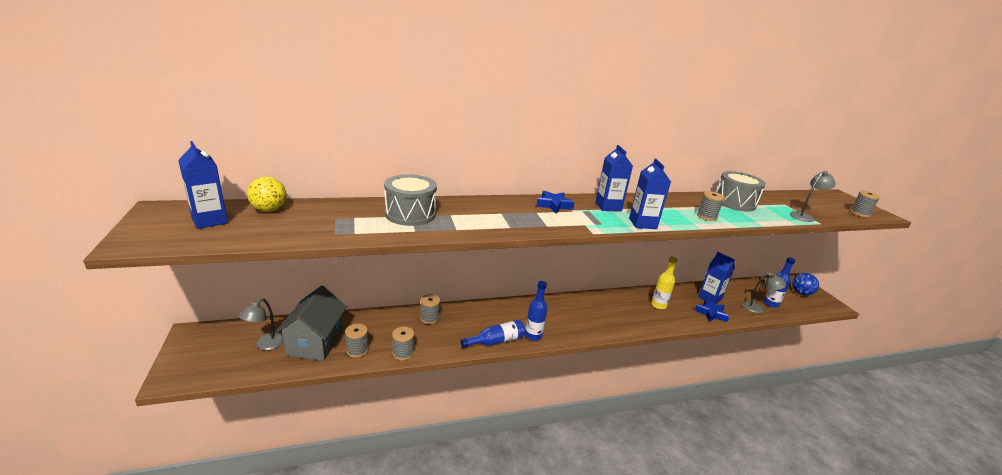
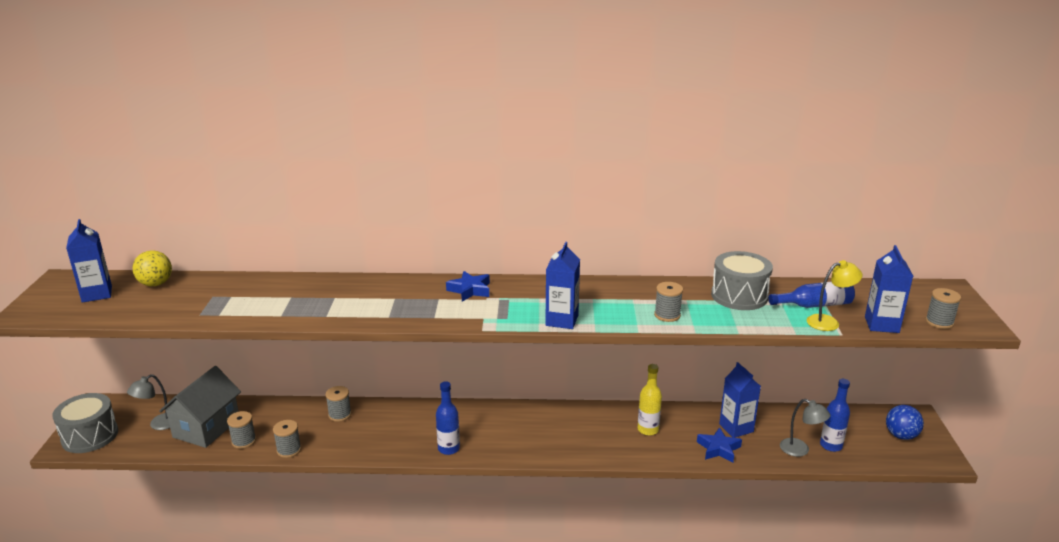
camera: 20 degrees right, 0 degrees up
grey drum [384,174,437,226] -> grey drum moved to [52,393,118,453]
blue bottle [461,320,525,348] -> blue bottle moved to [768,282,855,308]
blue carton [595,145,633,212] -> blue carton moved to [865,245,913,333]
grey lamp [790,171,835,222] -> yellow lamp [807,260,862,331]

